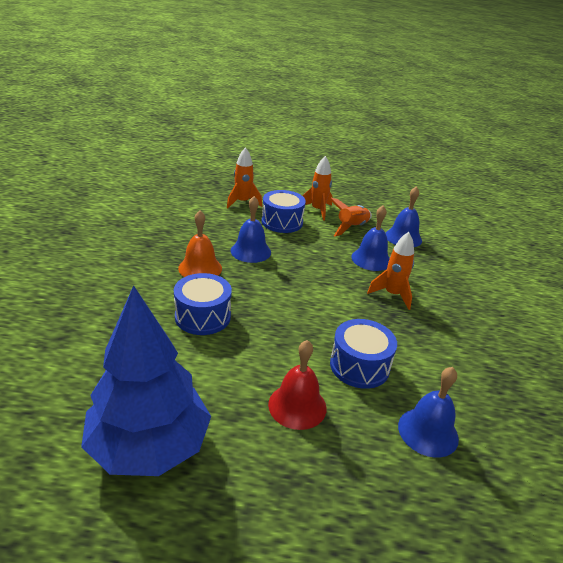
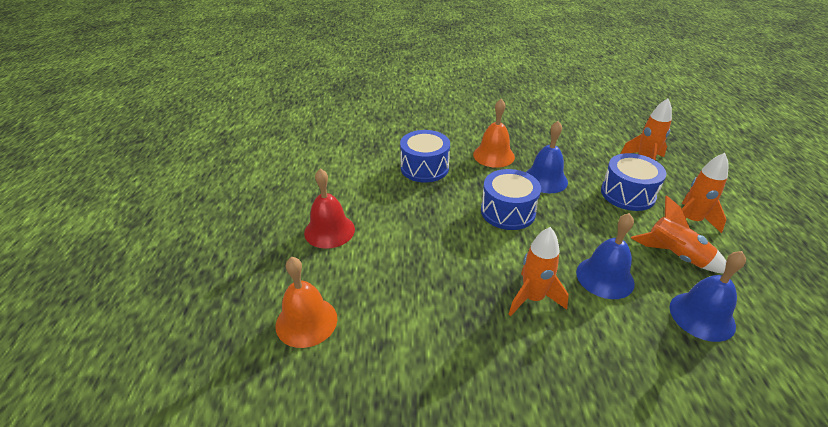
camera: 85 degrees right, 5 degrees up
blue tree [81,285,211,476] -> none
blue drum [330,319,397,389] -> blue drum moved to [481,169,541,230]
blue bell [398,367,459,458] -> orange bell [276,257,337,348]

